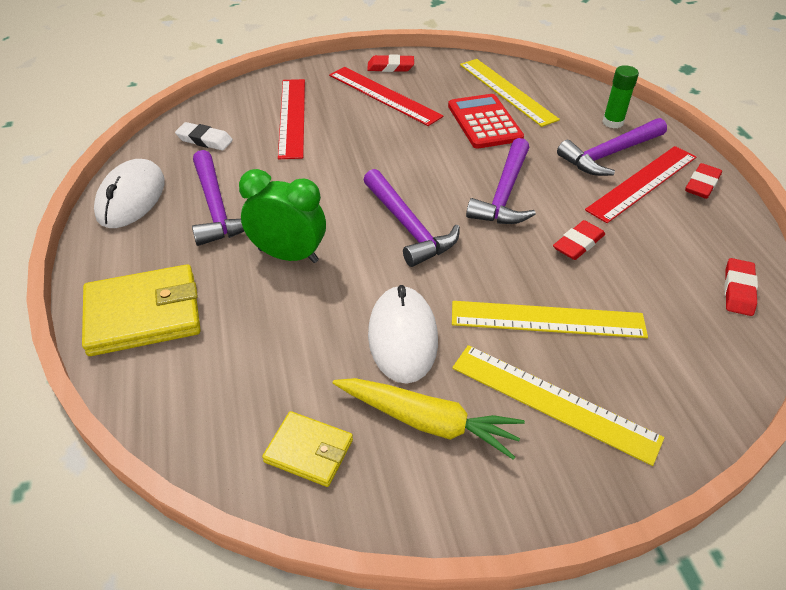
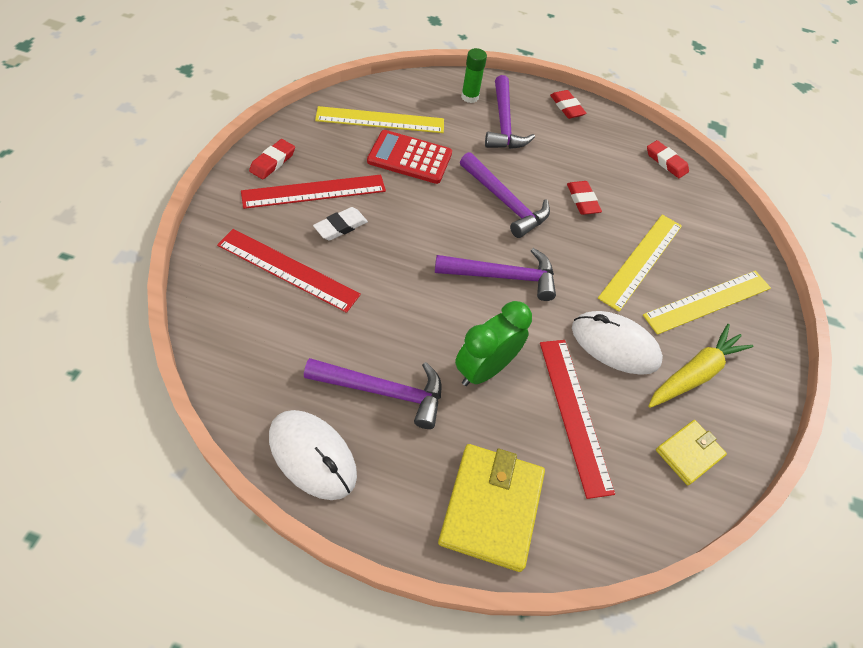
camera: 65 degrees left, 10 degrees up
white eraser [175,122,233,151] -> white eraser moved to [313,207,368,241]
red ruler [585,146,696,223] -> red ruler moved to [540,340,615,499]

